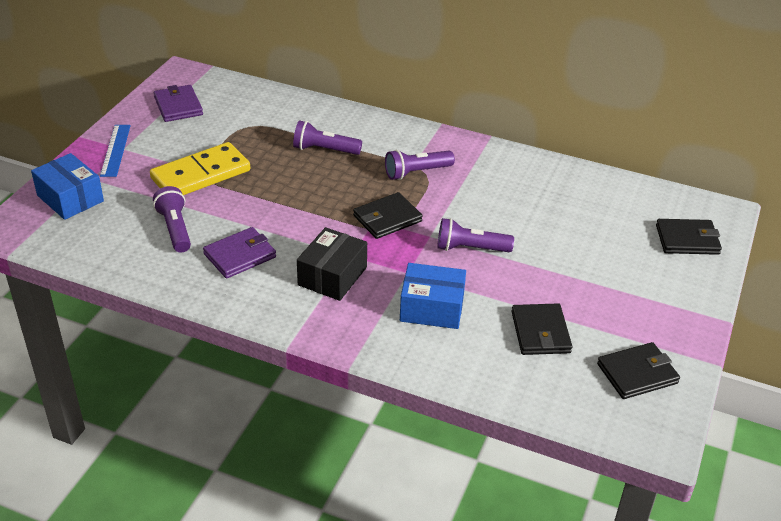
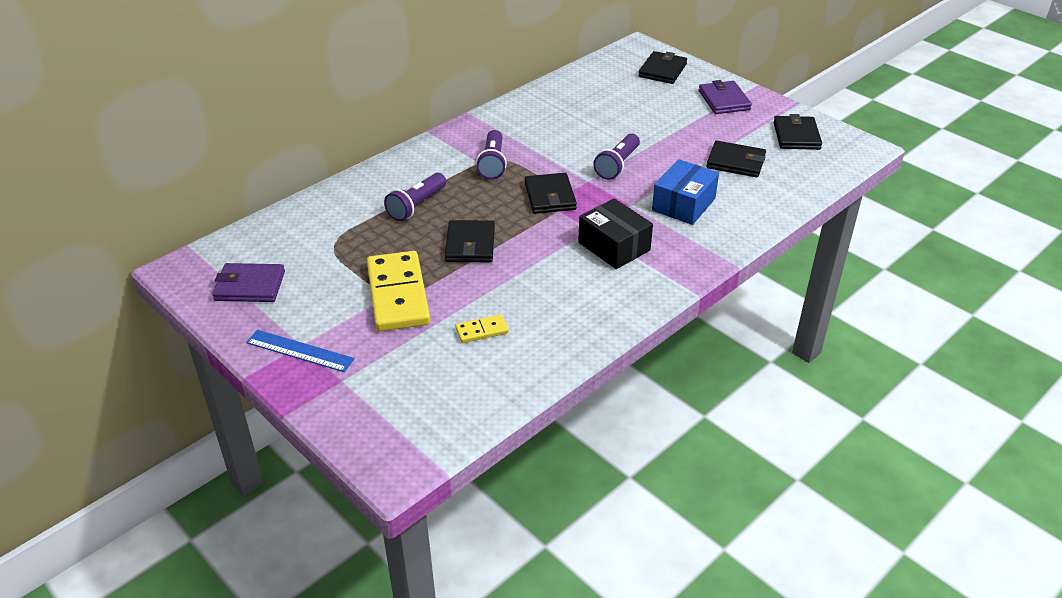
camera: 65 degrees left, 0 degrees up
blue box [31,153,104,220] -> none
purple flashlight [153,186,191,253] -> yellow domino [455,314,509,343]
purple wallet [203,227,276,279] -> purple wallet moved to [699,80,752,114]
none -> black wallet [445,220,495,262]

